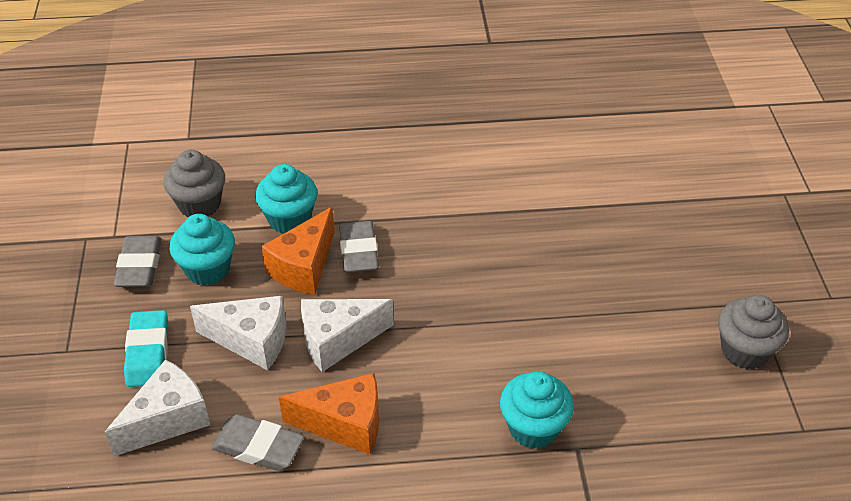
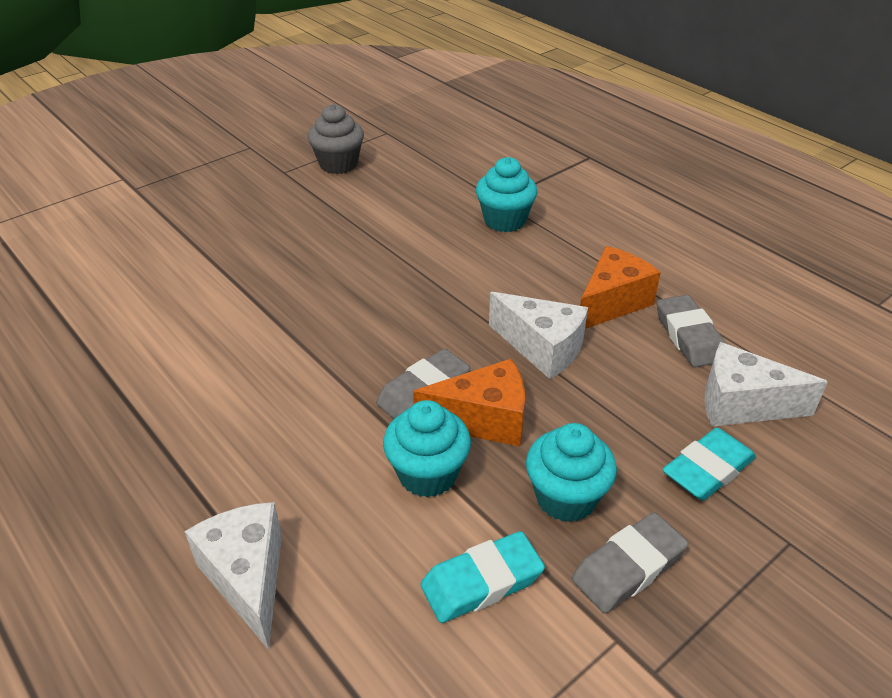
camera: 125 degrees left, 5 degrees down
grey cupcake [164,149,225,217] -> turquoise eraser [421,531,545,623]
white cheese [190,296,286,370] -> white cheese moved to [184,502,282,650]
orange cheese [279,373,379,455] -> orange cheese turned 75 degrees clockwise [580,246,661,329]

